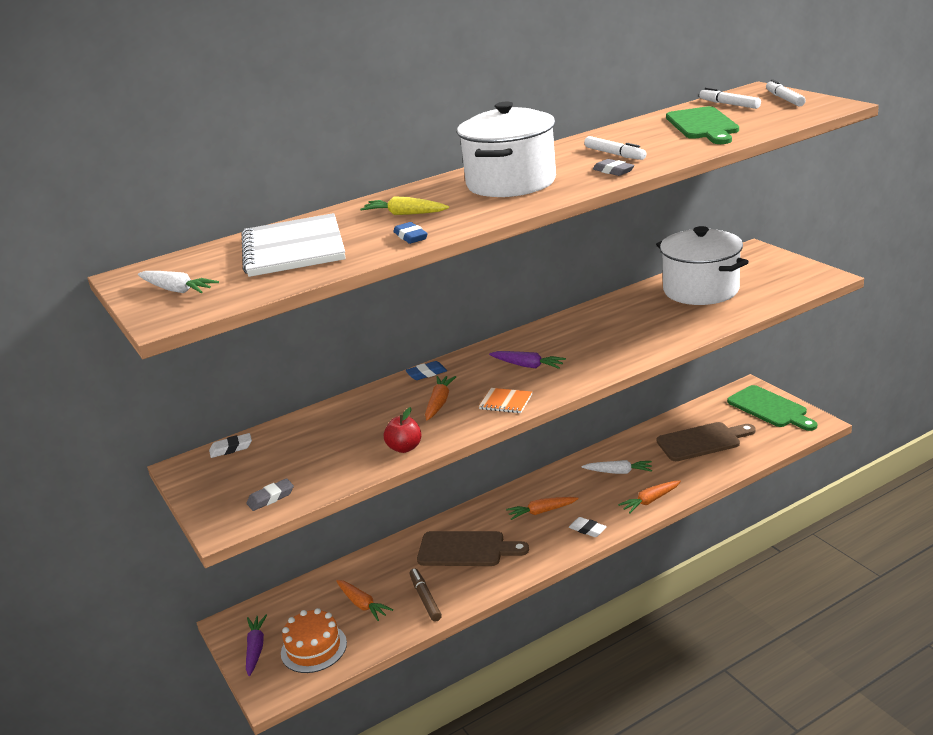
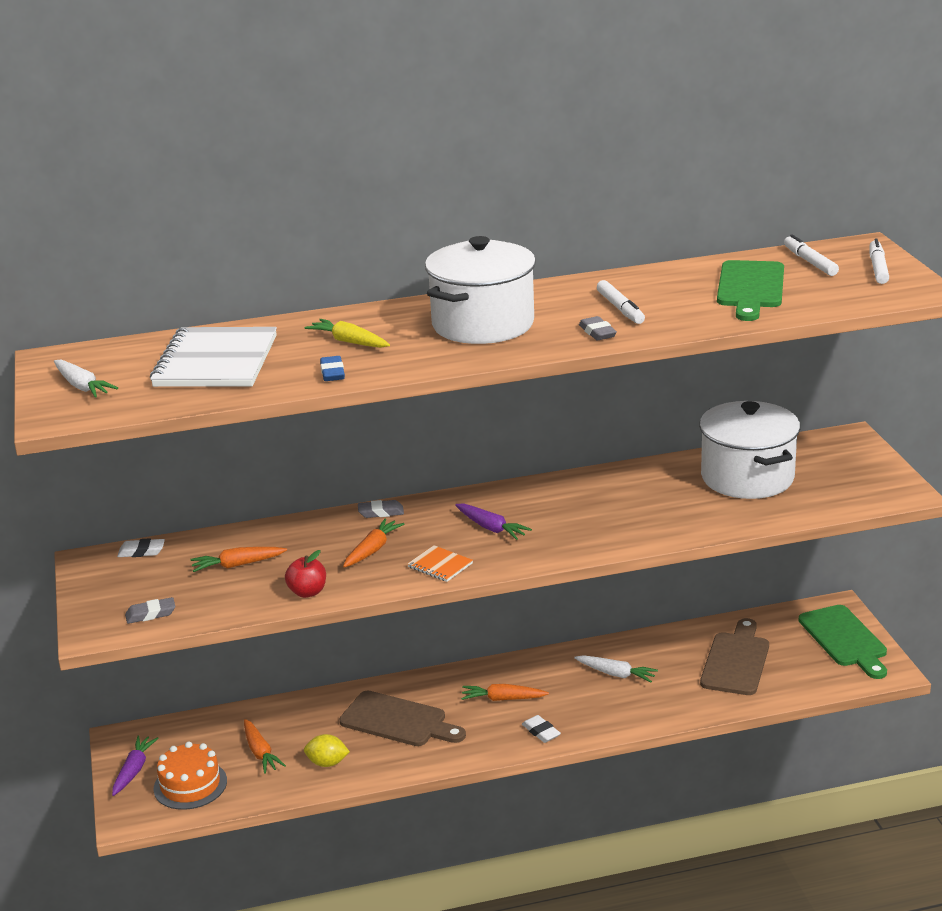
camera: 15 degrees right, 0 degrees up
blue eraser [405,361,447,380] -> grey eraser [358,500,404,518]
brown marker [409,568,442,622] -> yellow lemon [304,734,350,767]
orange carrot [618,480,681,514] -> orange carrot moved to [190,547,287,572]
brown cutting board [657,422,756,461] -> brown cutting board turned 75 degrees counterclockwise [700,618,769,695]

